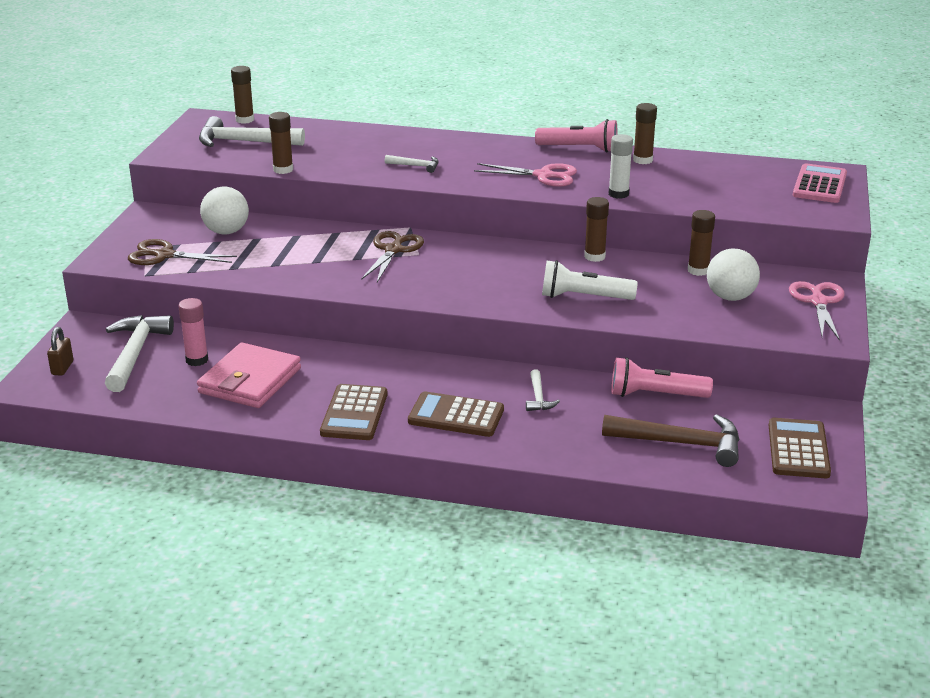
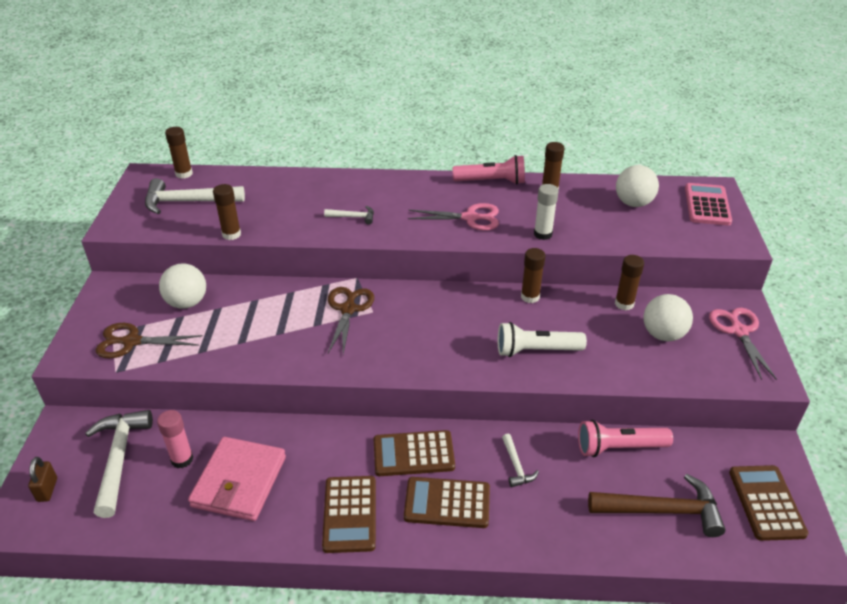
camera: 10 degrees left, 10 degrees up
none -> brown calculator [374,430,455,476]
none -> white ball [616,165,659,207]

